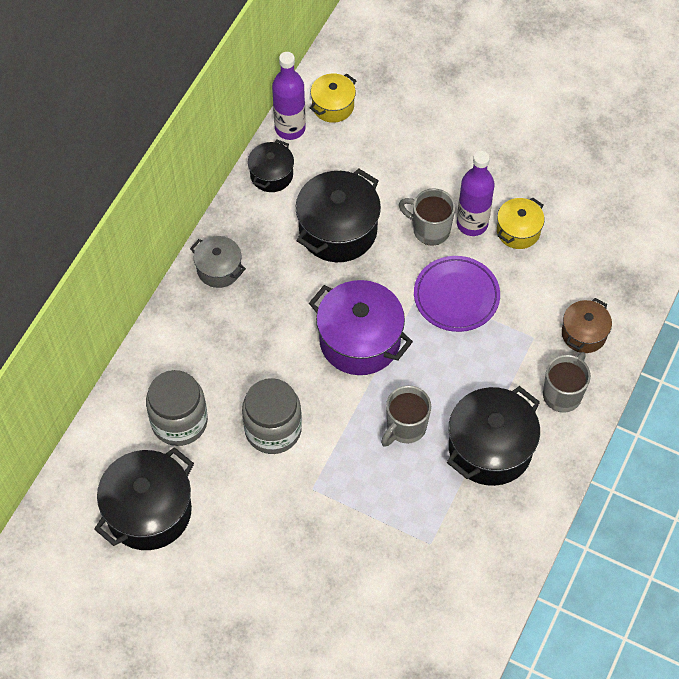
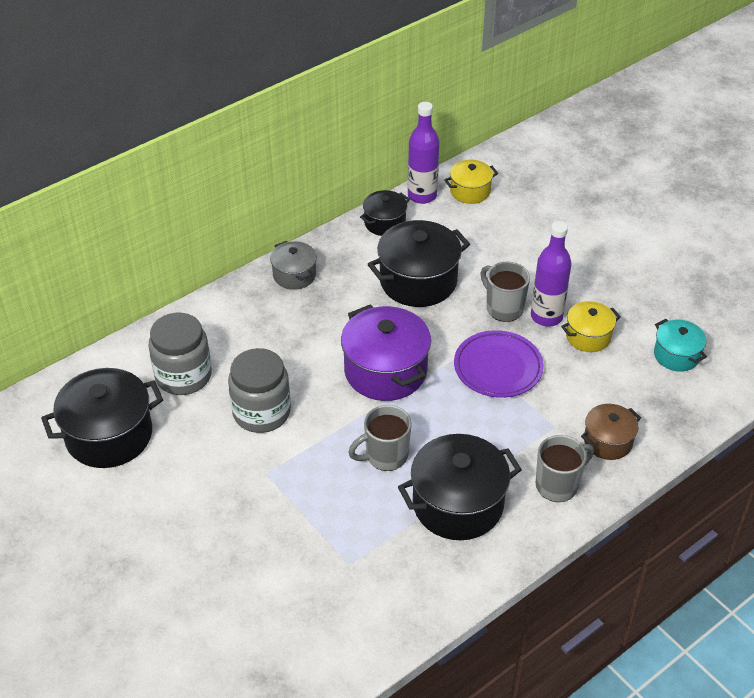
camera: 25 degrees right, 15 degrees down
none -> turquoise pot [654,319,707,372]

